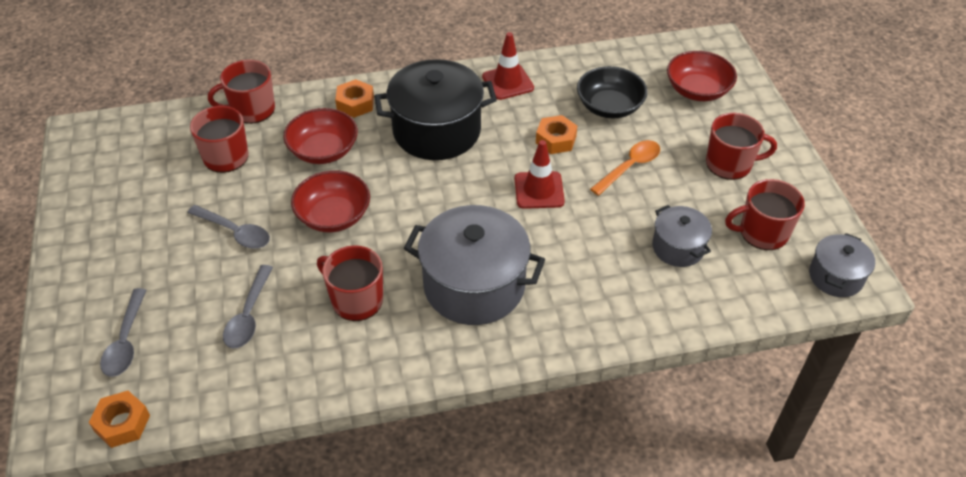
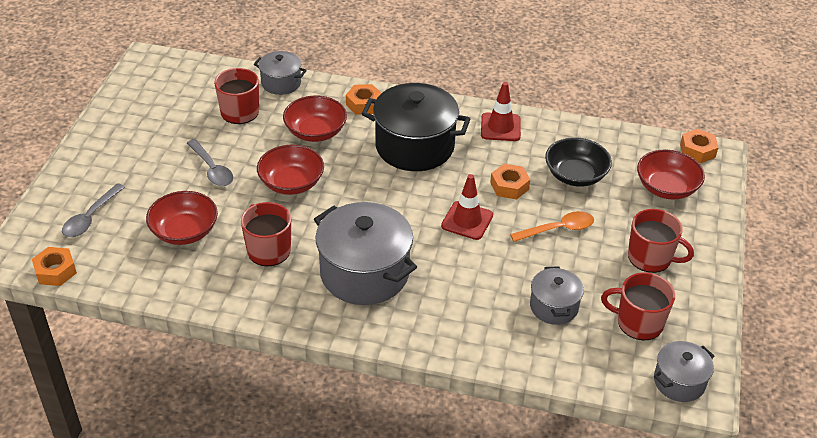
camera: 25 degrees right, 5 degrees down
red mug [208,60,275,124] -> grey pot [254,51,307,95]
grey spoon [223,265,273,348] -> red bowl [146,191,218,245]
none -> orange nut [680,129,719,163]

